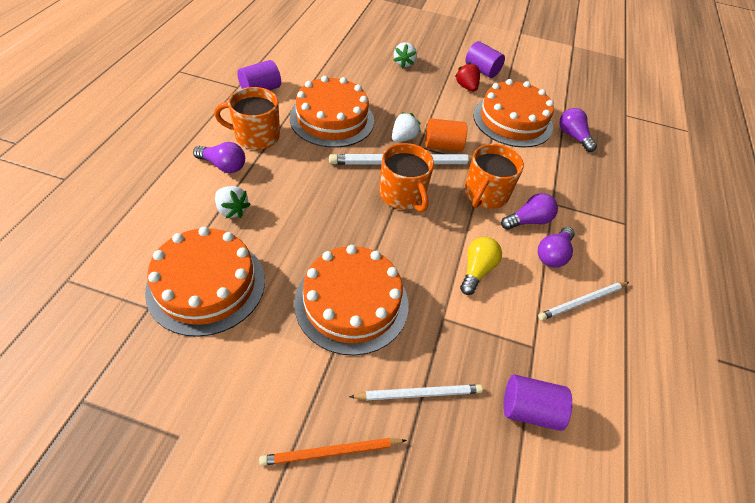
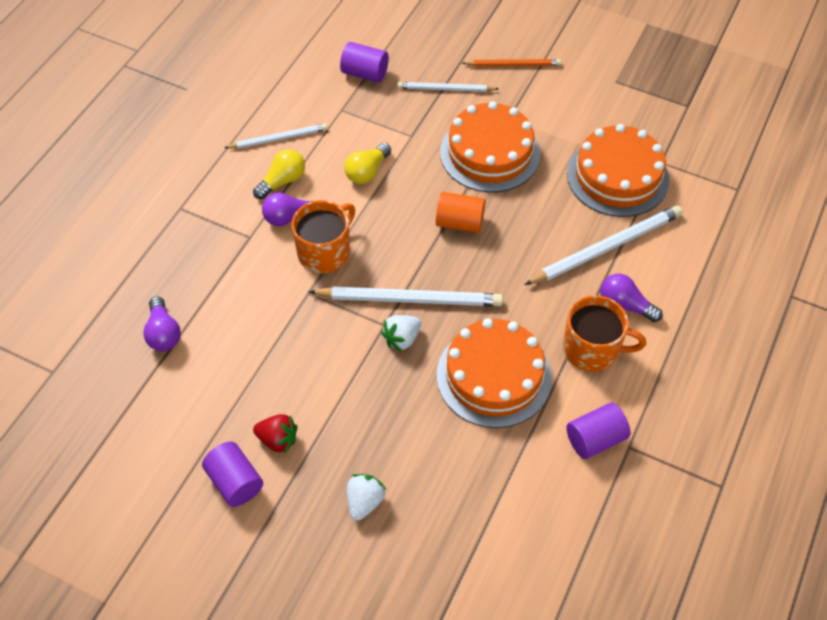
camera: 165 degrees left, 5 degrees up
white strawberry [215,186,251,218] -> white pencil [524,205,683,285]
orange mug [379,143,434,212] -> none
orange cylinder [425,118,467,151] -> orange cylinder moved to [436,192,485,233]
red strawberry [455,62,480,92] -> red strawberry turned 60 degrees counterclockwise [253,414,298,454]
orange cake [473,79,554,148] -> none
purple light bulb [538,227,575,268] -> yellow light bulb [253,149,305,199]

